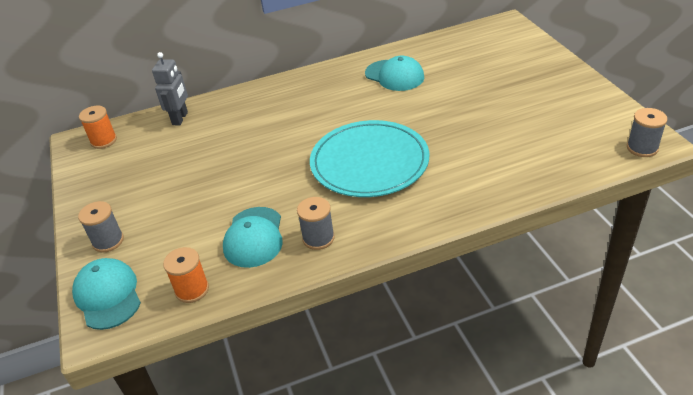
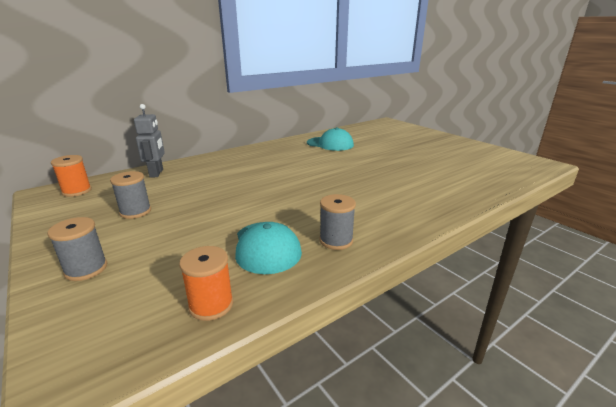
camera: 20 degrees left, 15 degrees down
turquoise cap [72,258,141,330] -> none
turquoise plate [310,120,429,197] -> none
grey spool [627,108,668,157] -> grey spool moved to [110,171,151,219]

